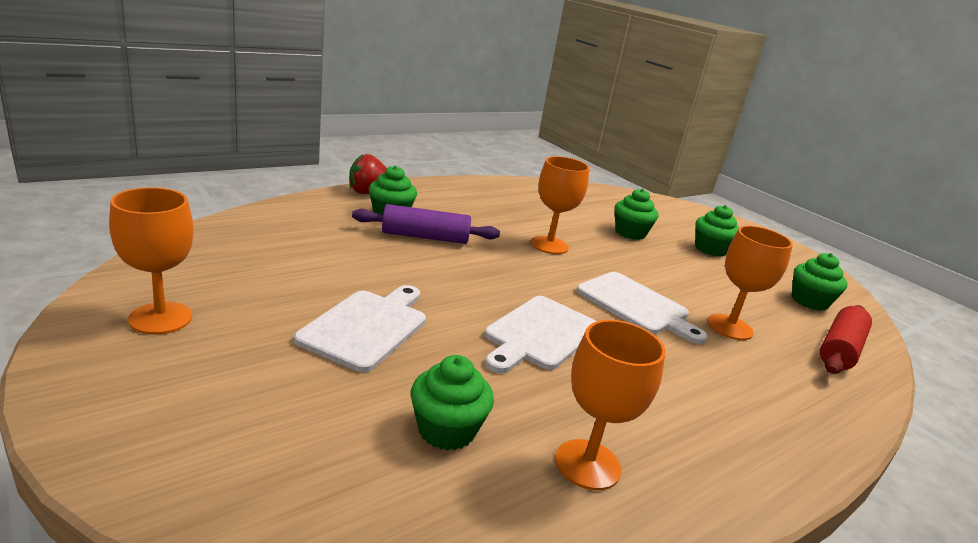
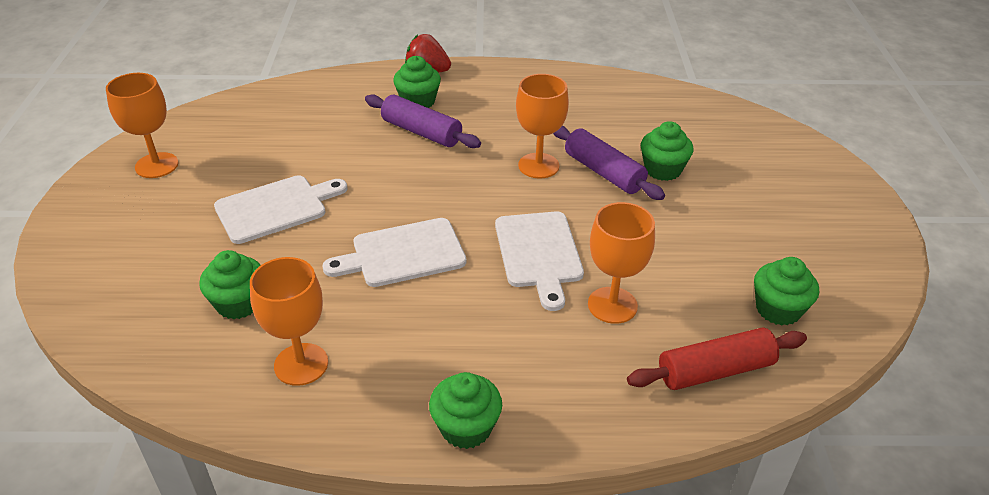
camera: 40 degrees right, 15 degrees up
green cupcake [695,205,739,257] -> green cupcake moved to [429,372,502,449]
none -> purple rolling pin [553,125,665,200]

